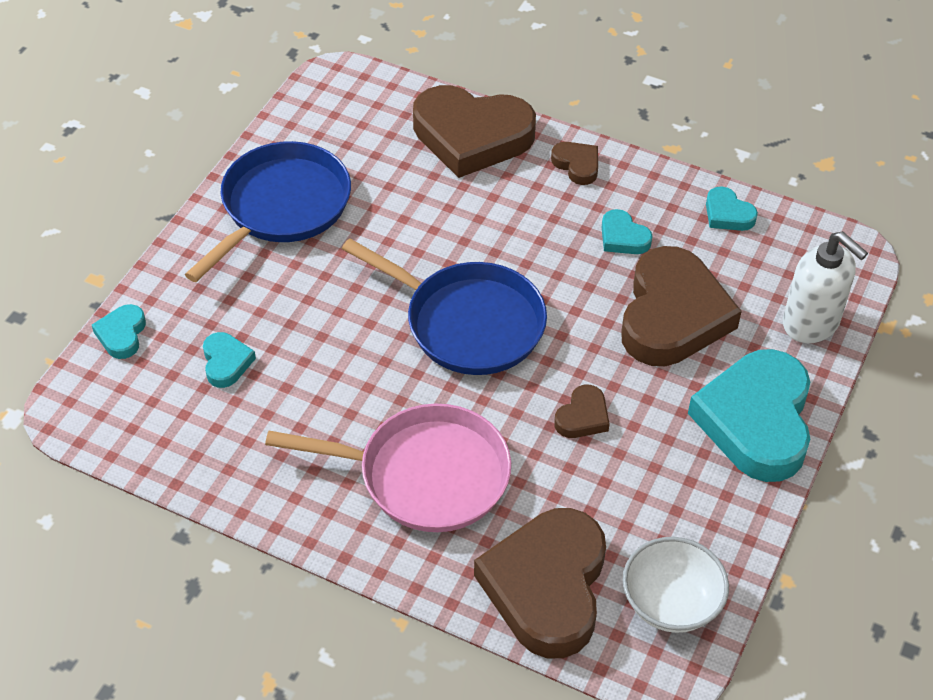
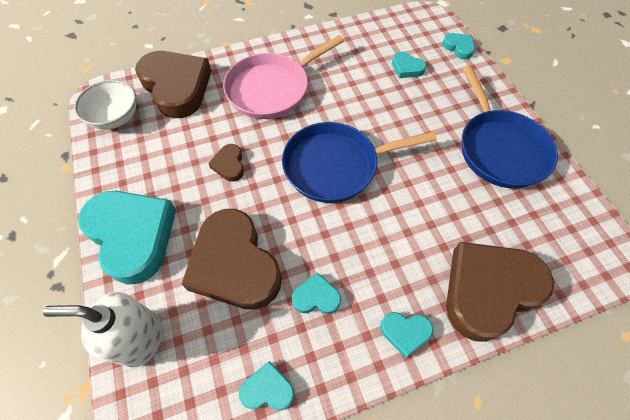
camera: 135 degrees right, 10 degrees up
brown heart [551,142,598,185] -> turquoise heart [380,312,433,358]

